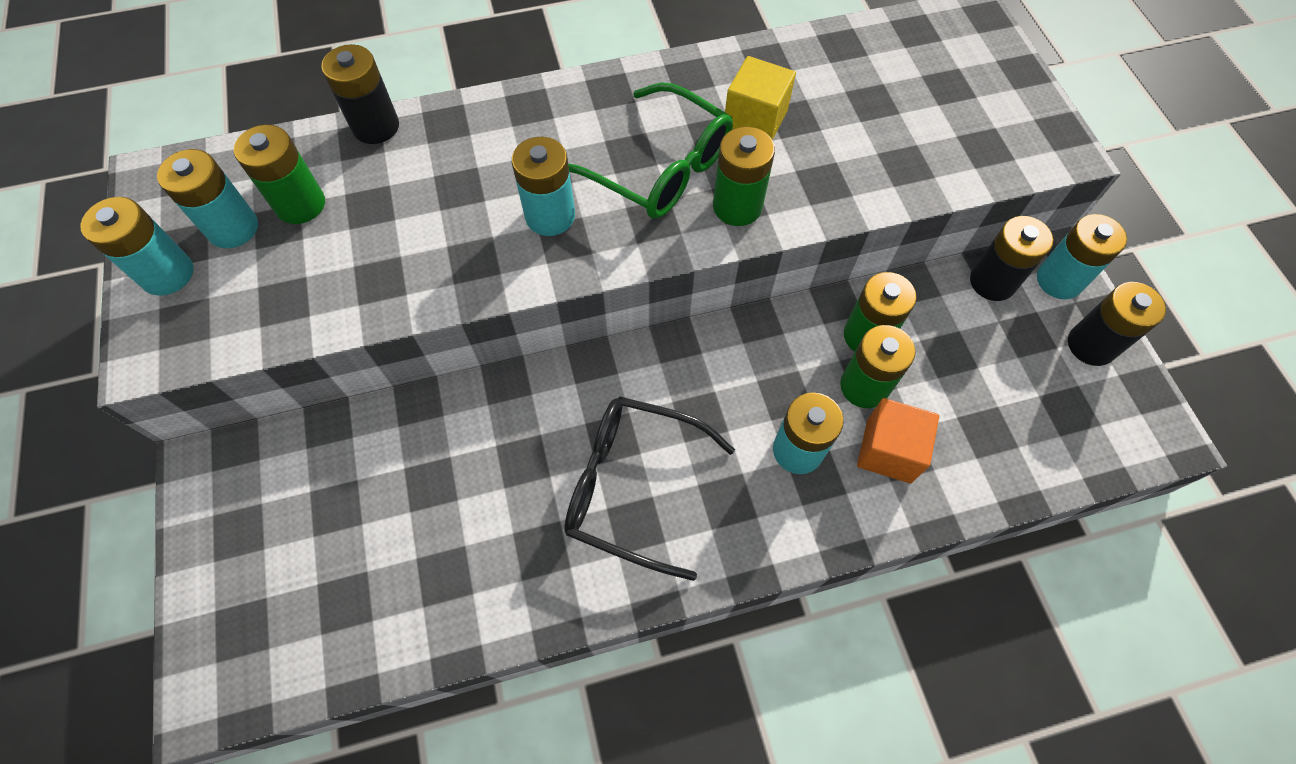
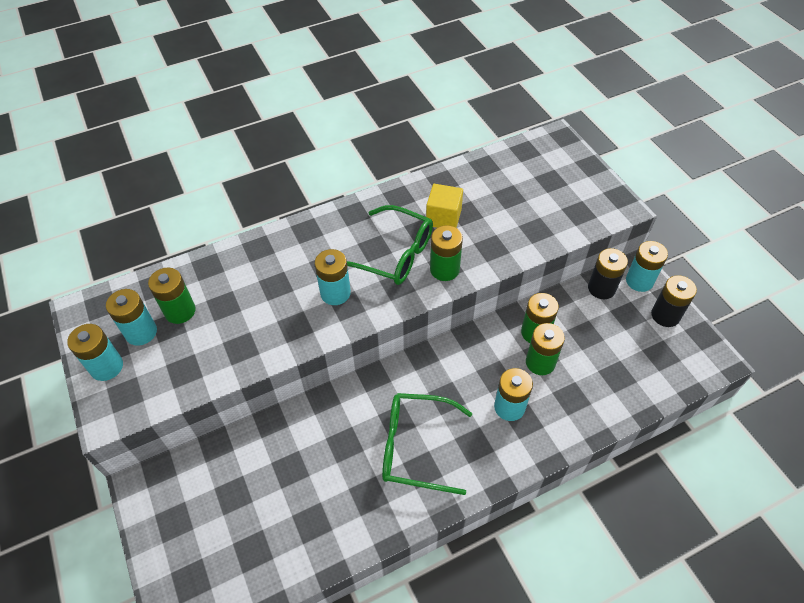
camera: 10 degrees left, 10 degrees down
black battery [321,44,399,144] -> none
black glasses [564,396,735,581] -> green glasses [382,393,472,495]
orange cube [857,398,939,483] -> none

